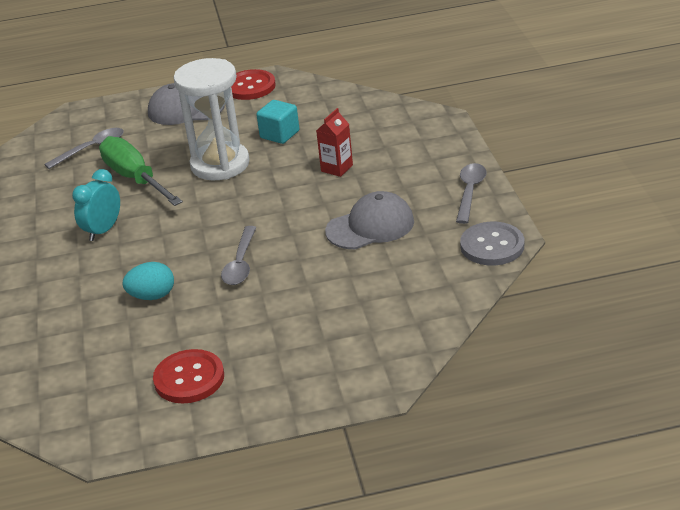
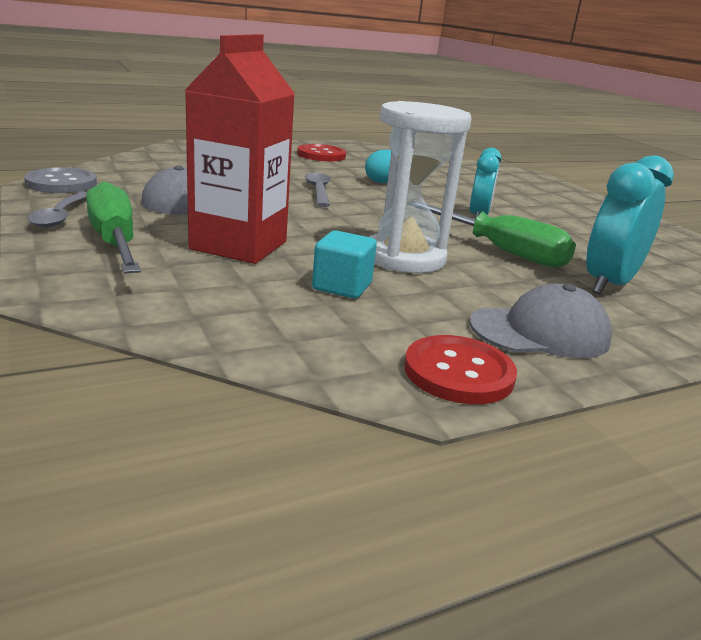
camera: 160 degrees right, 10 degrees down
grey spoon [44,128,124,169] -> turquoise clock [586,155,674,294]
red carton [316,108,353,177] -> red carton [185,34,295,264], size x2.22
none -> green screwdriver [86,181,141,274]

